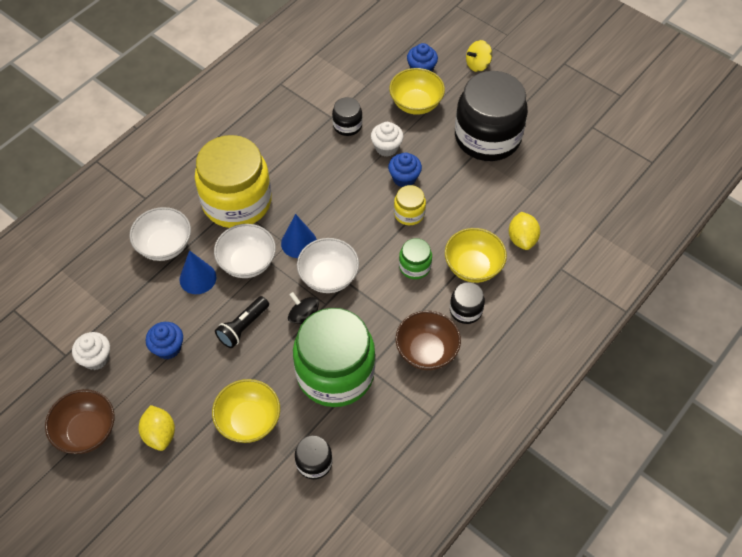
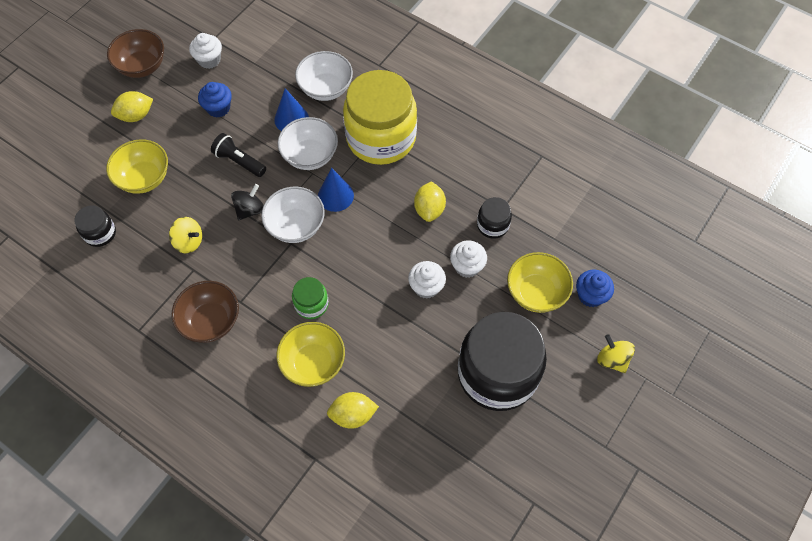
camera: 85 degrees right, 5 degrees up
green jar [293,308,375,407] -> yellow spinning top [169,217,202,253]
blue cupcake [388,153,422,187] -> white cupcake [408,261,446,299]
yellow jar [394,185,426,225] -> none
black jar [450,282,485,324] -> none
none -> yellow lemon [414,182,446,222]

